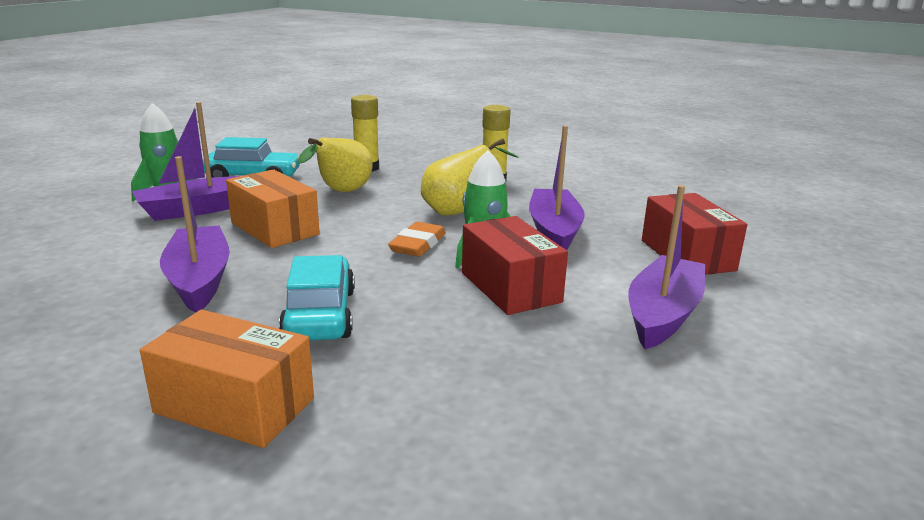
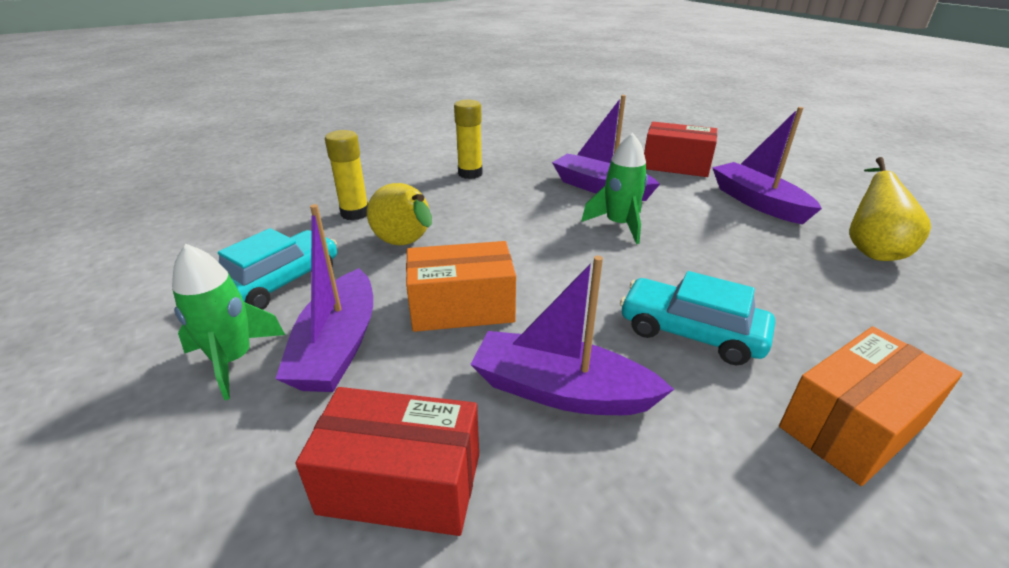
camera: 55 degrees left, 10 degrees up
orange eraser [388,222,446,257] -> none
yellow pear [421,138,519,216] -> yellow pear moved to [849,157,931,261]
red box [462,216,568,315] -> red box moved to [296,387,479,536]

